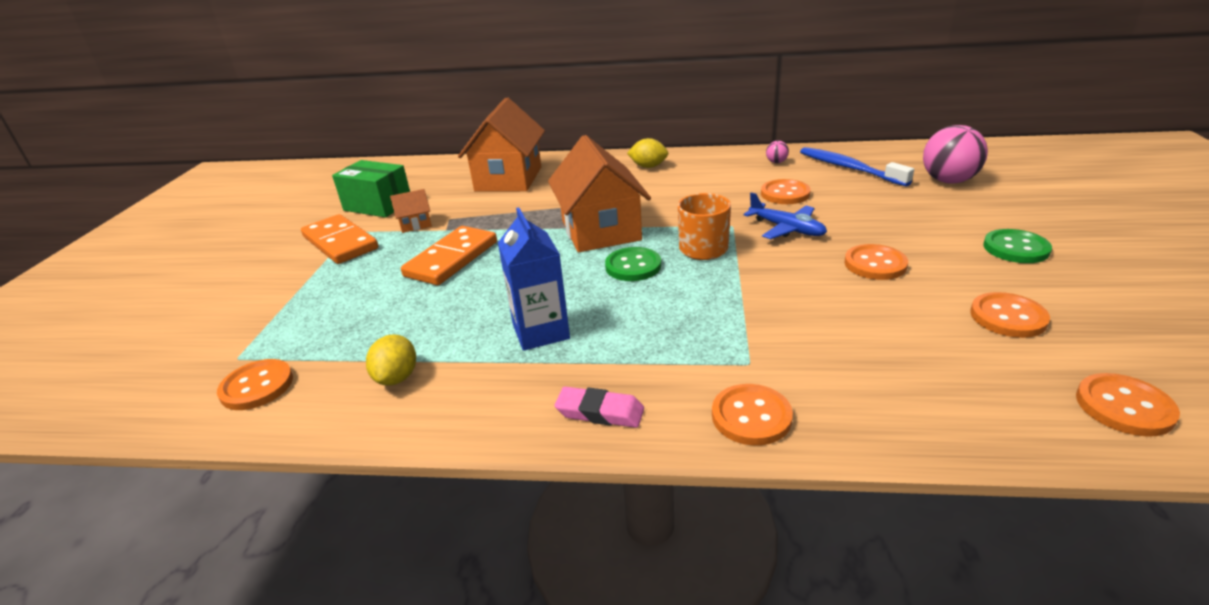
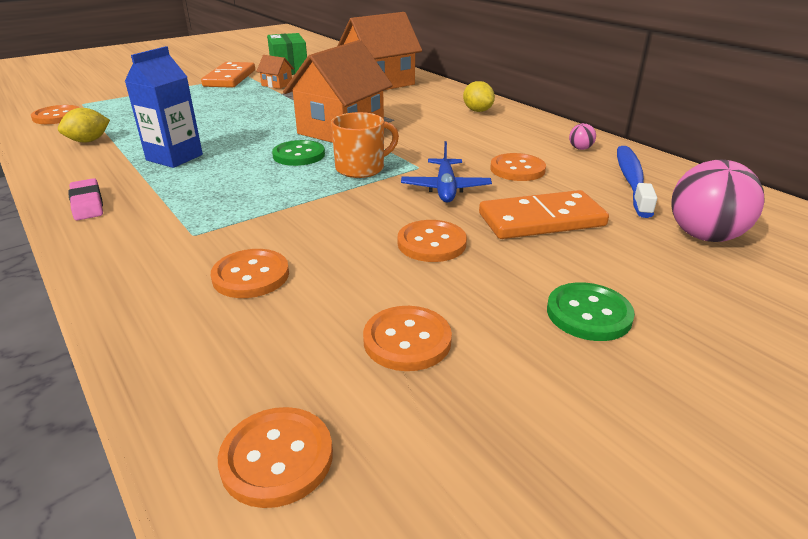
camera: 45 degrees right, 0 degrees up
orange domino [401,226,497,285] -> orange domino moved to [479,190,609,239]
orange button [712,384,793,446] -> orange button moved to [211,249,289,298]

